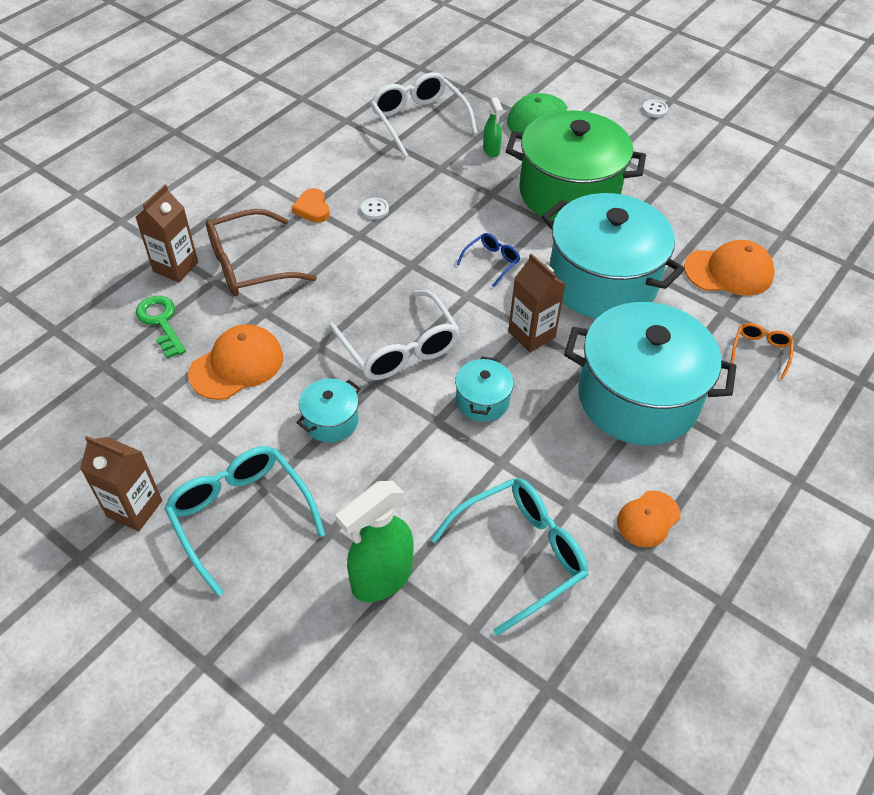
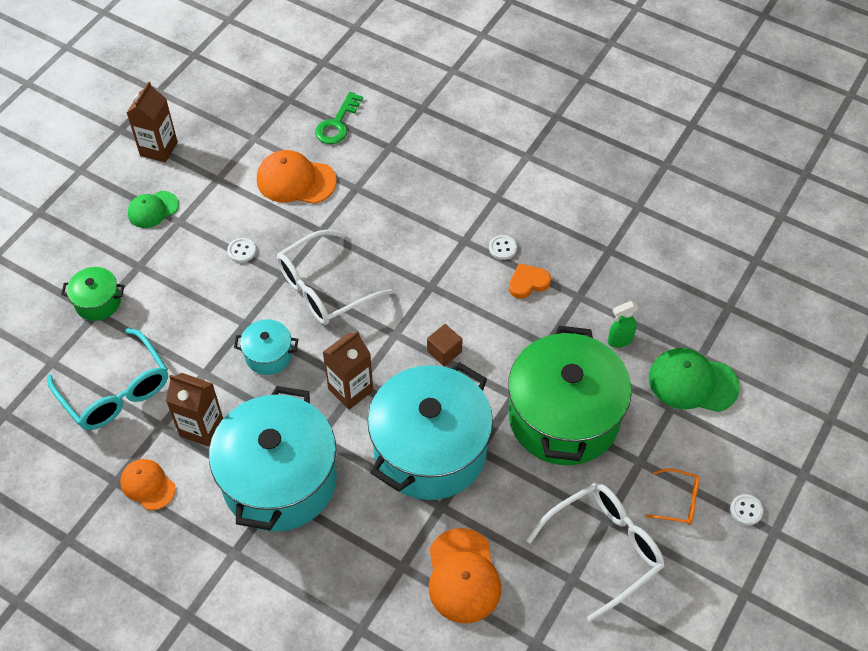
camera: 85 degrees right, 5 degrees up
brown carton [136,185,198,282] -> brown carton moved to [166,373,223,447]
green key [136,296,186,359] -> green key turned 150 degrees clockwise [315,92,363,144]
turquoise glasses [164,446,325,596] -> green cap [128,191,179,228]
orange cap [188,324,283,400] -> orange cap turned 150 degrees clockwise [257,150,337,204]
brown glasses [206,209,317,296] -> none
orange heart [292,188,330,223] -> orange heart moved to [509,263,551,299]
turquoise pot [296,378,361,443] -> white button [227,238,256,263]
green spray bottle [336,481,414,602] -> green pot [61,267,125,321]
white glasses [371,72,477,157] -> white glasses moved to [526,483,665,622]
blue glasses [456,233,520,287] -> brown cube [427,324,463,366]
orange glasses [731,323,794,380] -> orange glasses moved to [645,469,700,525]

